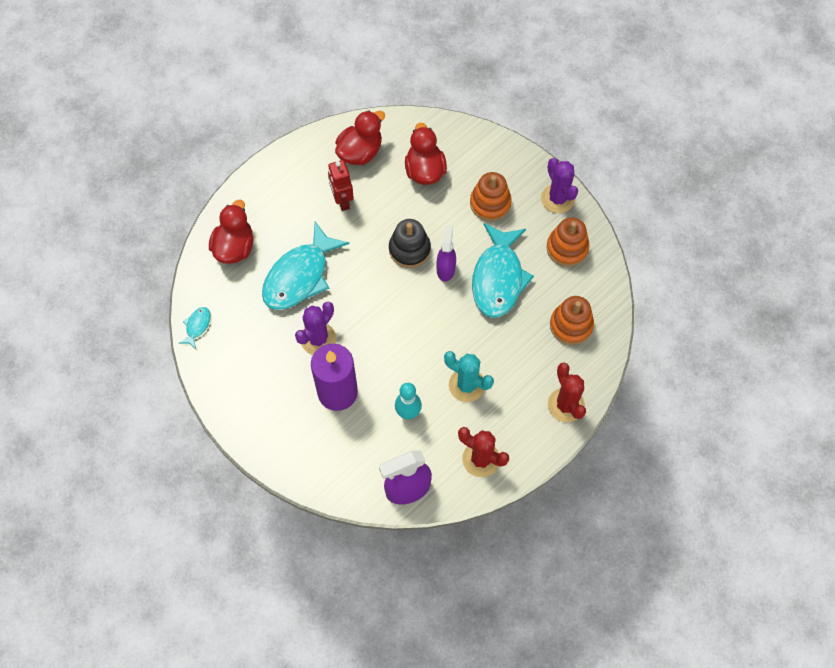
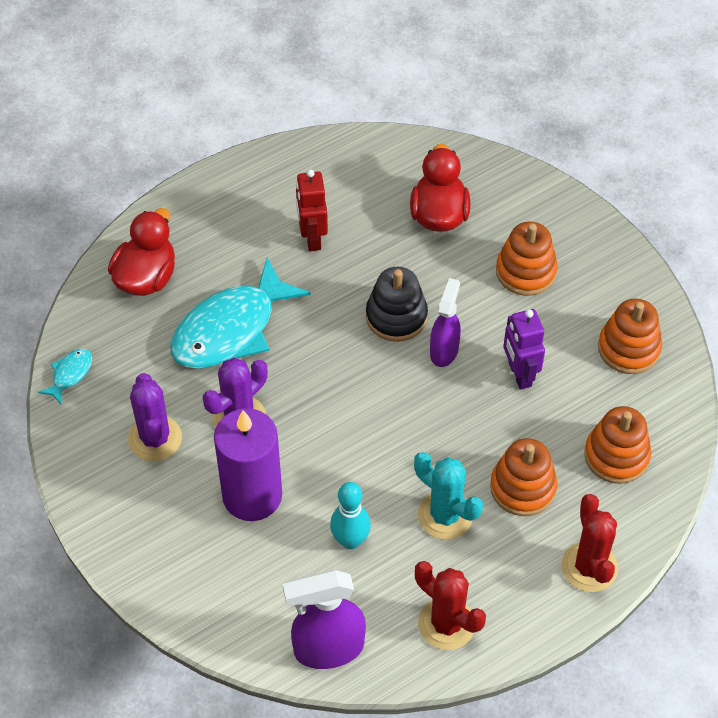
camera: 10 degrees right, 10 degrees down
red duck [335,110,385,165] -> none
turquoise fish [472,223,534,318] -> purple robot [503,309,545,389]
purple cactus [541,158,578,213] -> purple cactus moved to [128,373,182,461]
none -> orange stacking toy [490,438,557,516]

